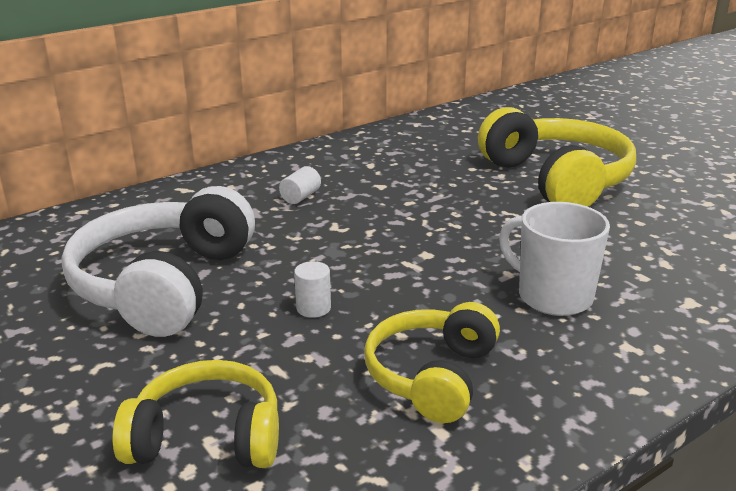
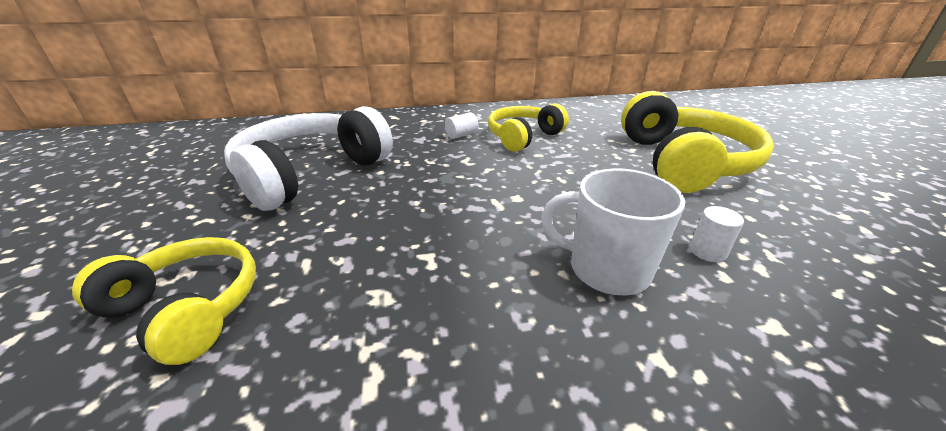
camera: 25 degrees right, 5 degrees up
white cylinder [294,261,331,318] -> white cylinder moved to [690,206,744,262]
yellow headphones [364,302,500,423] -> yellow headphones moved to [488,103,569,152]
white mug [499,202,610,316] -> white mug turned 45 degrees counterclockwise [541,168,685,295]

